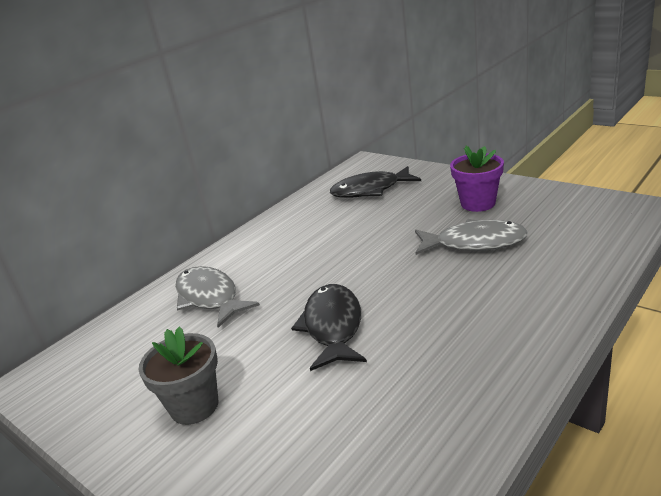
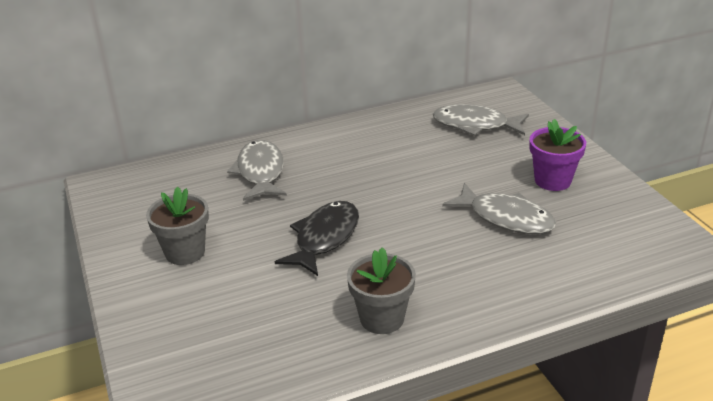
camera: 25 degrees right, 5 degrees up
black fish [330,166,421,198] -> grey fish [433,104,529,136]
none -> grey flower pot [347,247,416,334]

